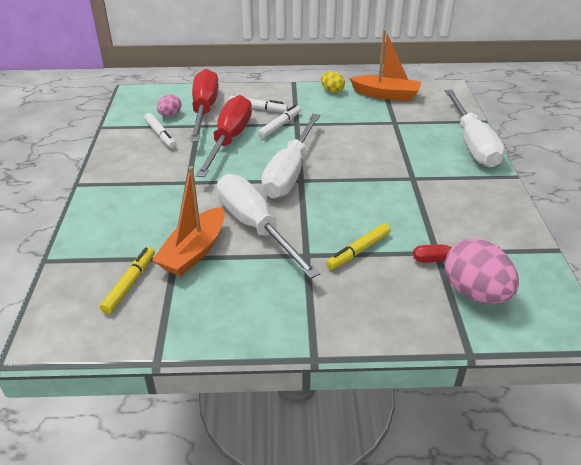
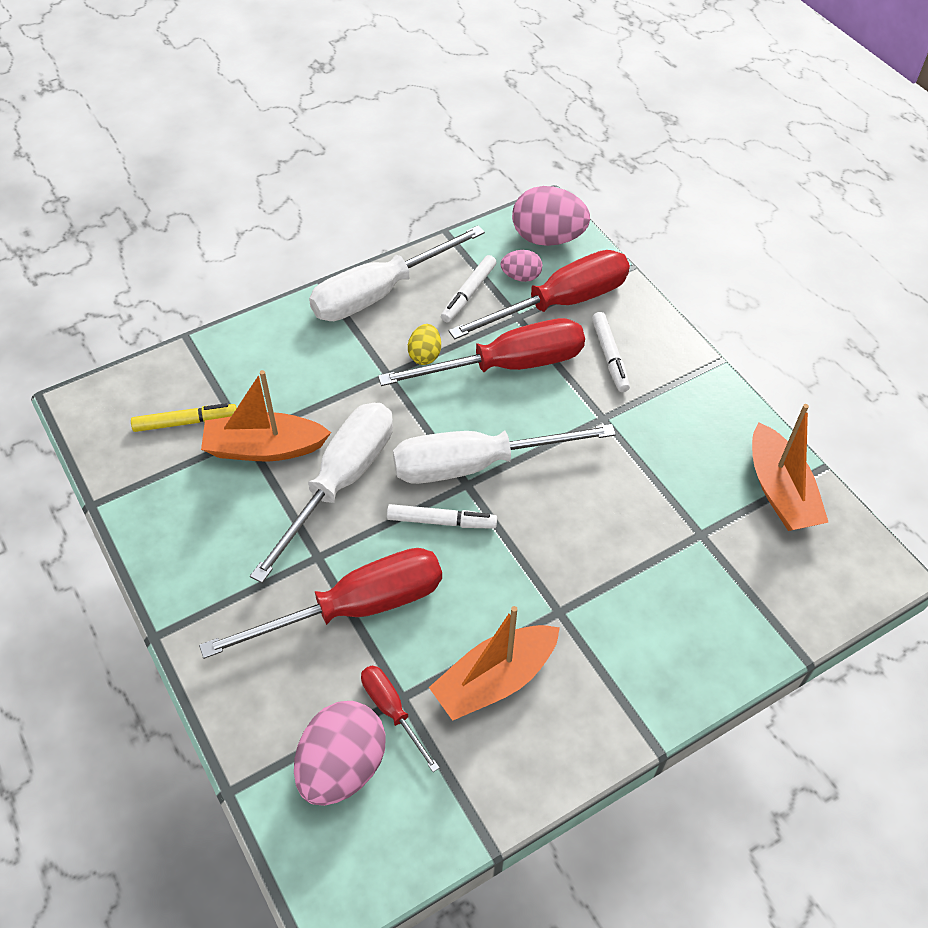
camera: 60 degrees right, 15 degrees up
white marker [258,104,301,139] -> white marker moved to [387,504,497,529]
yellow egg [321,72,345,93] -> yellow egg moved to [408,324,441,365]
yellow marker [326,223,391,269] -> red screwdriver [199,548,442,659]
white screwdriver [445,90,505,167] -> white screwdriver moved to [309,225,485,321]
none -> orange boat [429,606,560,721]
none -> pink egg [512,186,590,246]

